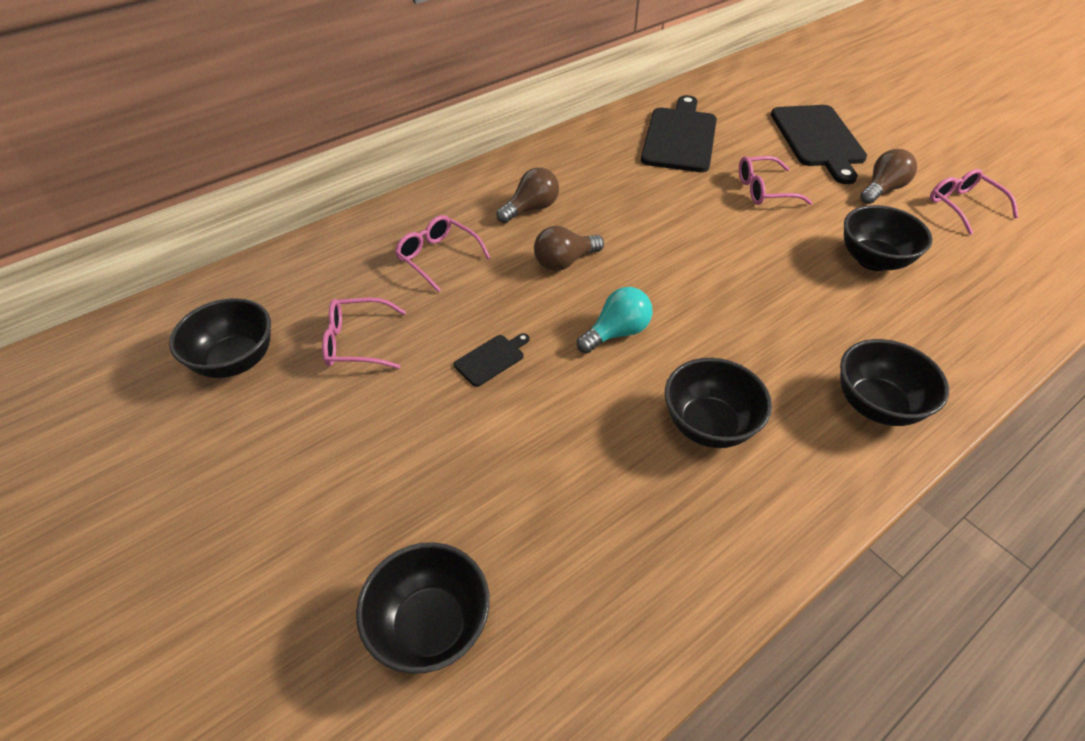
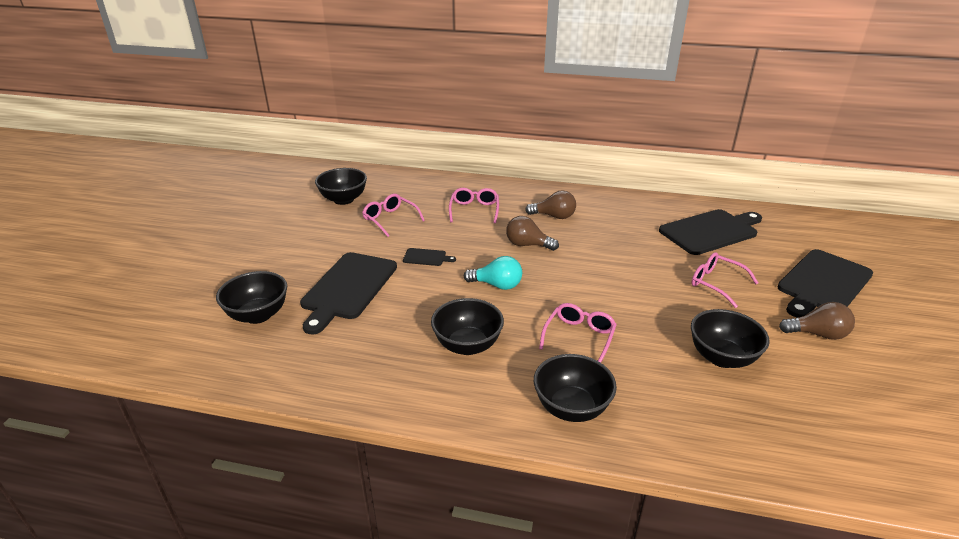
camera: 50 degrees right, 15 degrees down
pink glasses [930,169,1019,235] -> pink glasses moved to [539,303,617,363]
none -> black cutting board [300,252,397,335]

